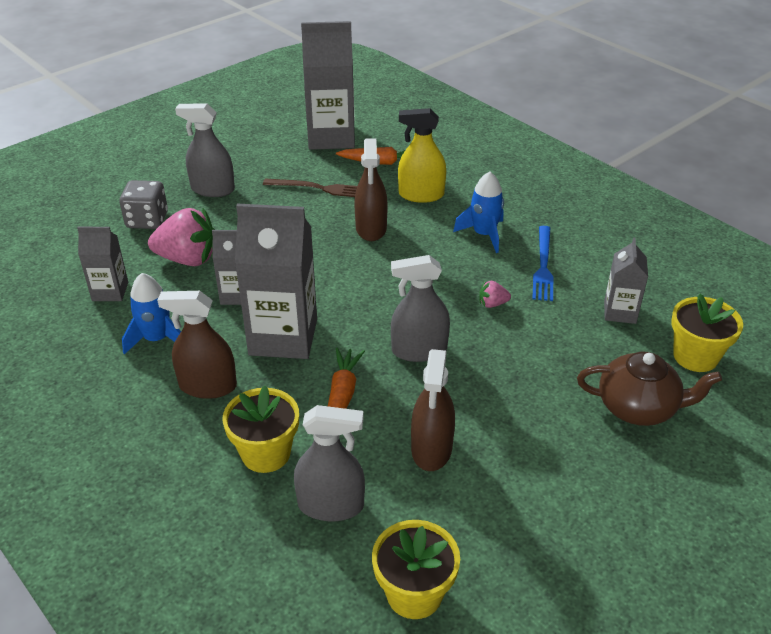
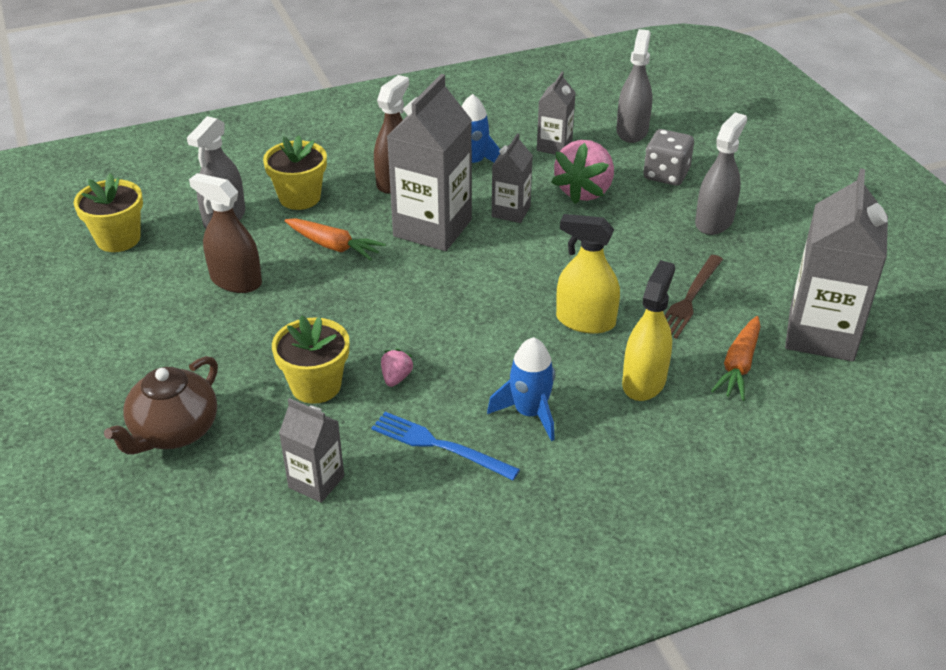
camera: 110 degrees right, 0 degrees up
brown spray bottle [354,138,388,241] -> yellow spray bottle [556,214,620,334]
grey spray bottle [391,255,450,362] -> grey spray bottle moved to [616,29,652,143]
yellow flower pot [671,294,743,372] -> yellow flower pot moved to [272,315,349,404]

